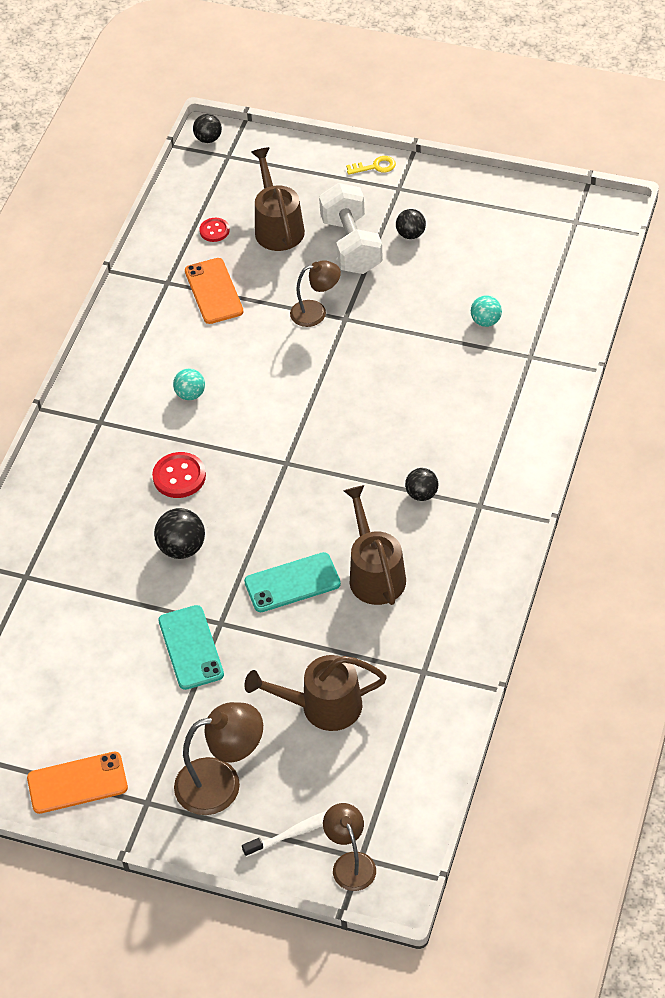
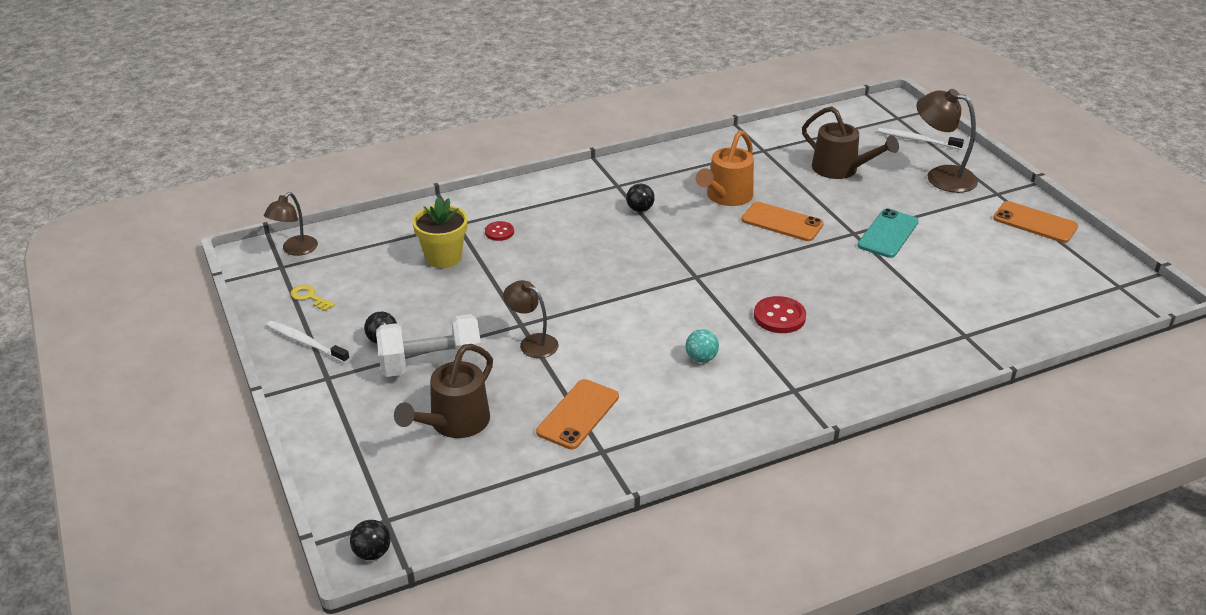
camera: 135 degrees left, 15 degrees down
black ball [154,508,205,559] -> none
red button [199,218,230,242] -> red button moved to [485,221,514,241]
turquoise phone [244,552,341,612] -> orange phone [741,202,824,241]
white dumbbell [319,183,383,274] -> white dumbbell turned 45 degrees clockwise [376,314,482,377]
brown lamp [323,803,376,891] -> brown lamp moved to [264,192,318,256]
brown watering can [344,485,406,605] -> orange watering can [696,130,754,206]
yellow key [346,156,396,175] -> yellow key moved to [290,285,335,311]
turquoise ball [471,295,502,327] -> yellow flower pot [413,197,468,268]
none -> white toothbrush [266,321,350,363]

